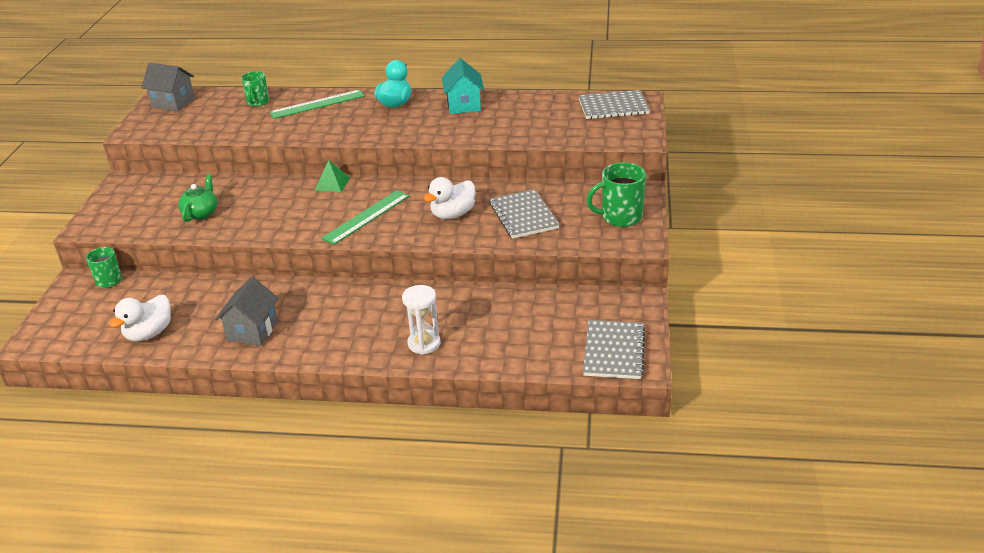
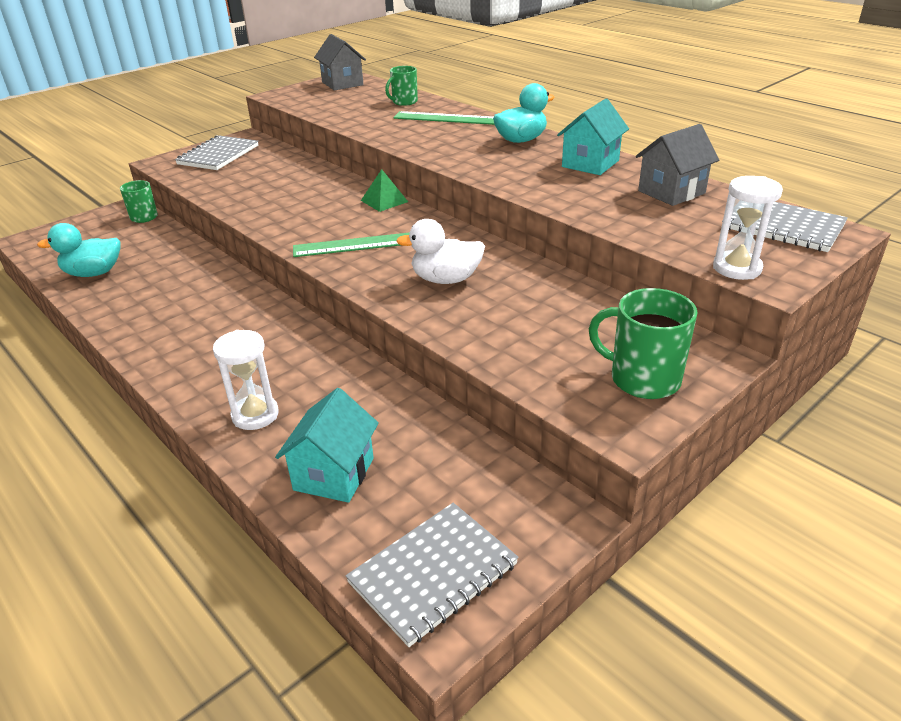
camera: 40 degrees right, 0 degrees up
white duck [109,295,171,342] -> turquoise duck [37,223,121,277]
green teapot [178,174,218,222] -> none
grey house [215,277,279,346] -> grey house moved to [636,124,719,206]
grey notebook [489,189,560,239] -> grey notebook moved to [175,135,258,170]
none -> turquoise house [275,388,379,503]
none -> white hourglass [713,176,783,280]

